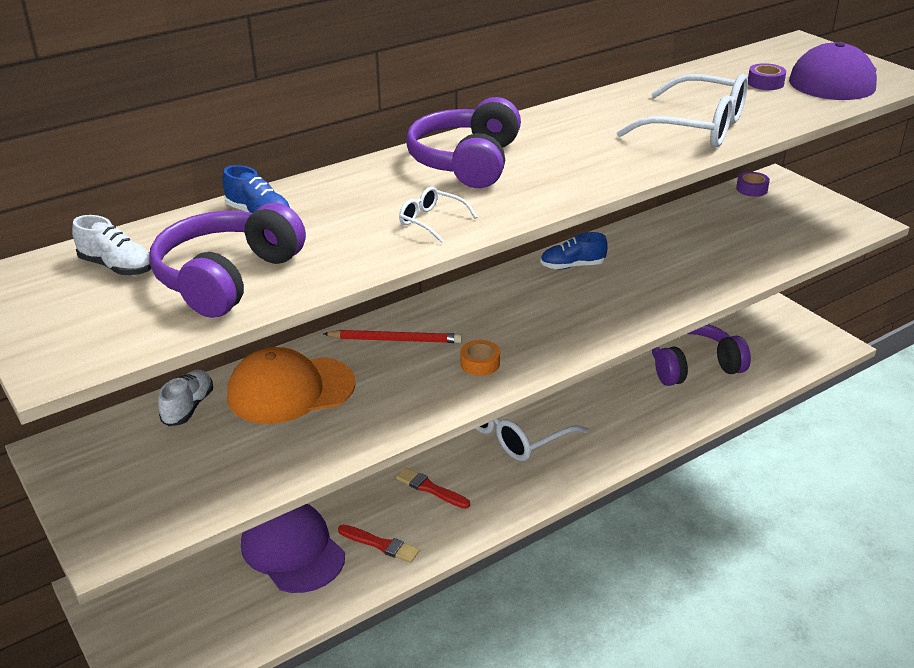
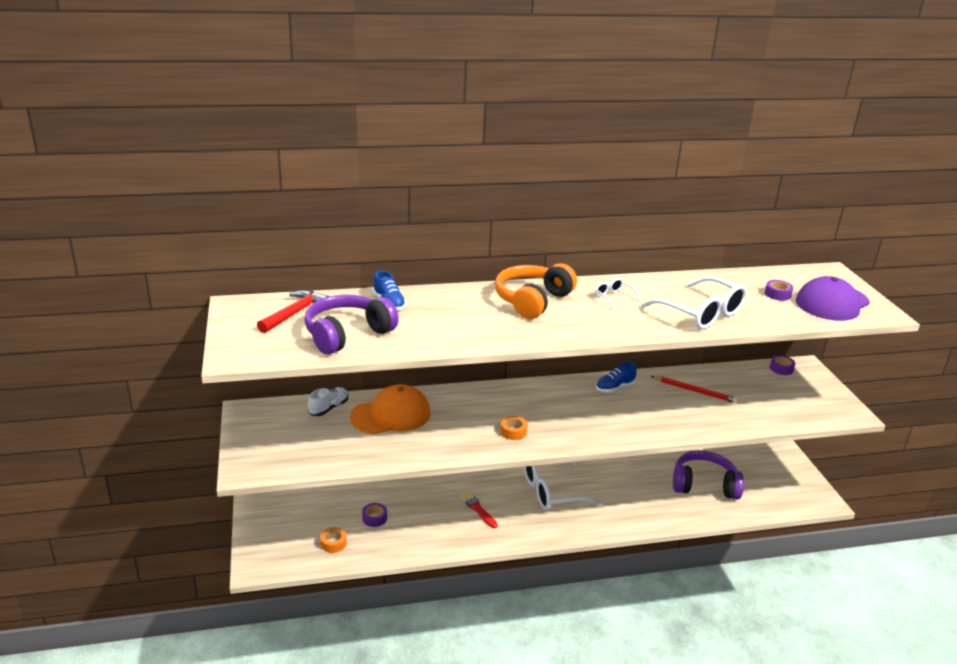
camera: 20 degrees right, 5 degrees down
white shoe [72,215,151,276] -> red hammer [257,290,330,333]
orange cap [227,347,356,424] -> orange cap turned 150 degrees clockwise [350,384,430,434]
purple cap [241,504,345,593] -> purple tape [362,503,387,527]
red pencil [323,330,462,343] -> red pencil moved to [651,376,738,403]
red brush [338,525,420,563] -> none
white glasses [399,187,477,243] -> white glasses moved to [595,278,641,309]
purple headphones [406,97,521,188] -> orange headphones [495,263,577,319]
blue shoe [540,232,608,269] -> blue shoe turned 45 degrees counterclockwise [596,362,637,393]
none -> orange tape [320,527,347,553]

